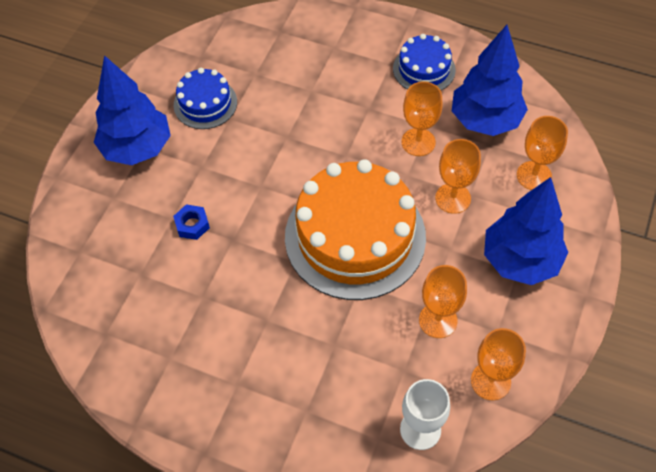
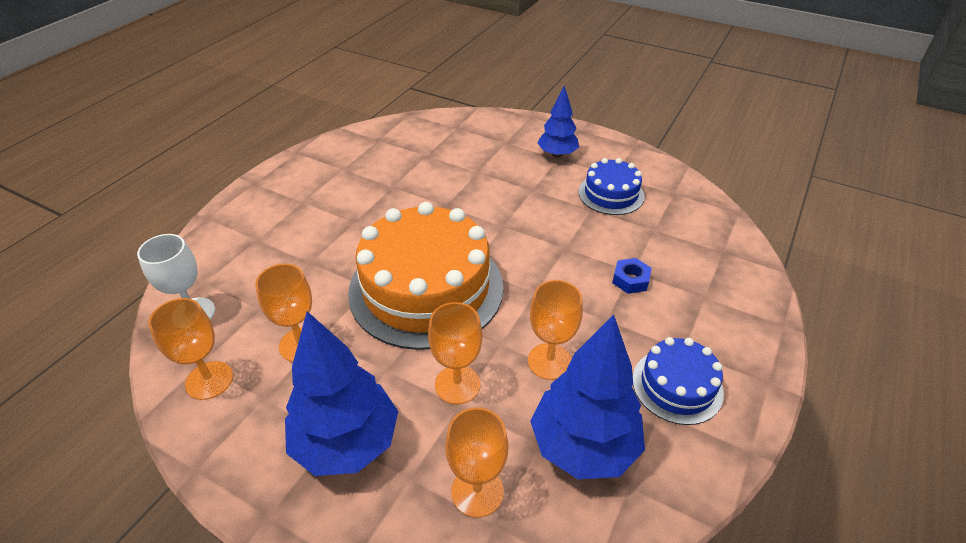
camera: 95 degrees right, 15 degrees down
blue tree [94,55,171,165] -> blue tree [537,85,579,158], size x0.60
blue nut [173,204,210,240] -> blue nut moved to [612,258,652,294]

